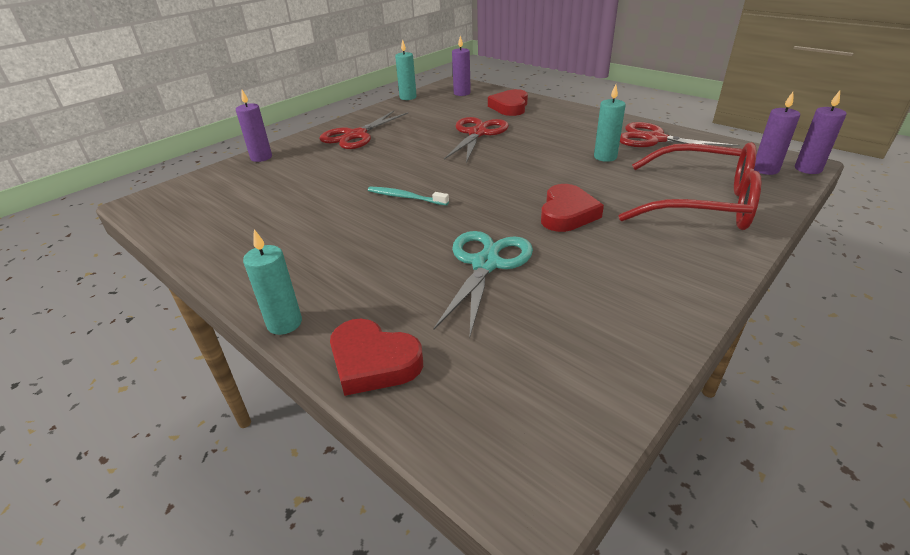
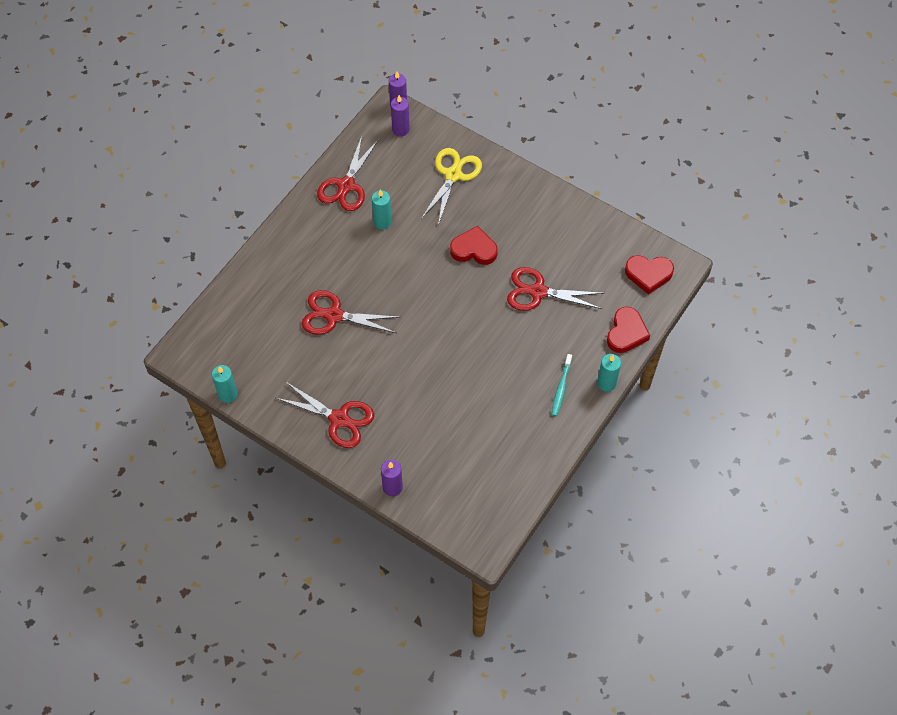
camera: 100 degrees left, 25 degrees up
turquoise toothbrush [368,187,449,206] -> turquoise toothbrush moved to [552,354,572,416]
turquoise scissors [433,231,533,338] -> red scissors [507,267,604,311]
purple candle [452,36,471,96] -> none
red heart [488,89,528,116] -> red heart moved to [625,255,674,295]
red glasses [619,142,761,230] -> yellow scissors [421,148,482,225]

